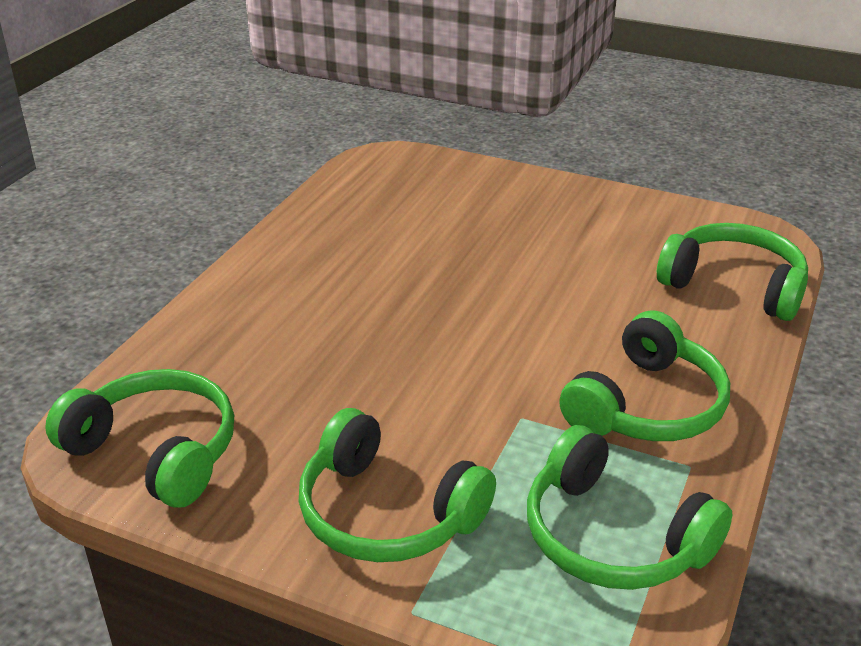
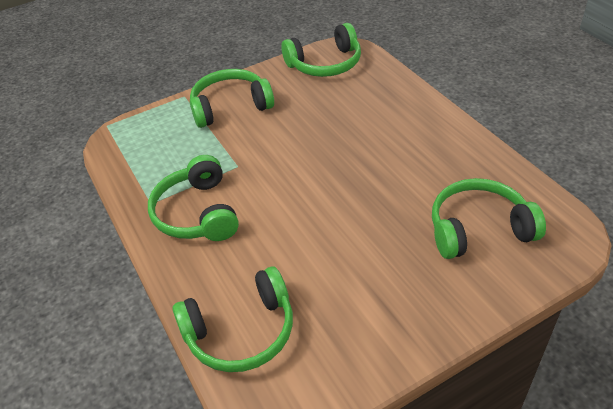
camera: 130 degrees right, 10 degrees up
green headphones [527,425,732,590] -> green headphones moved to [432,178,546,259]

